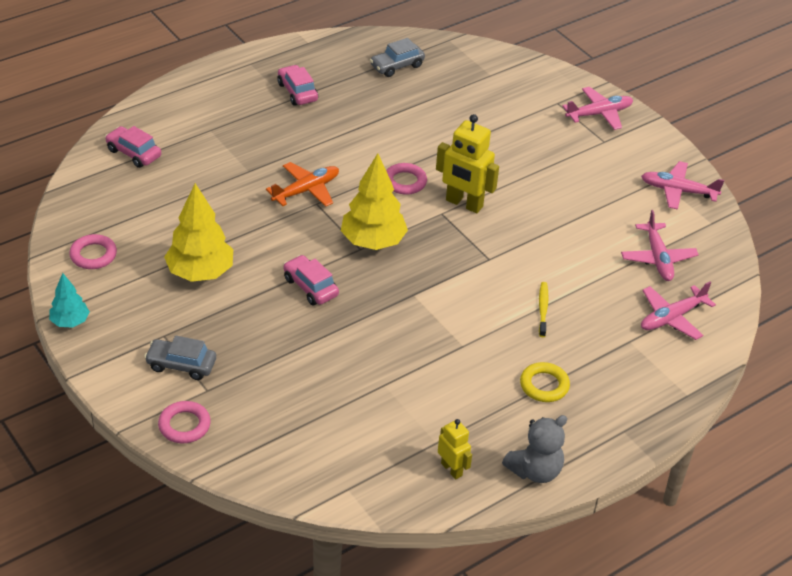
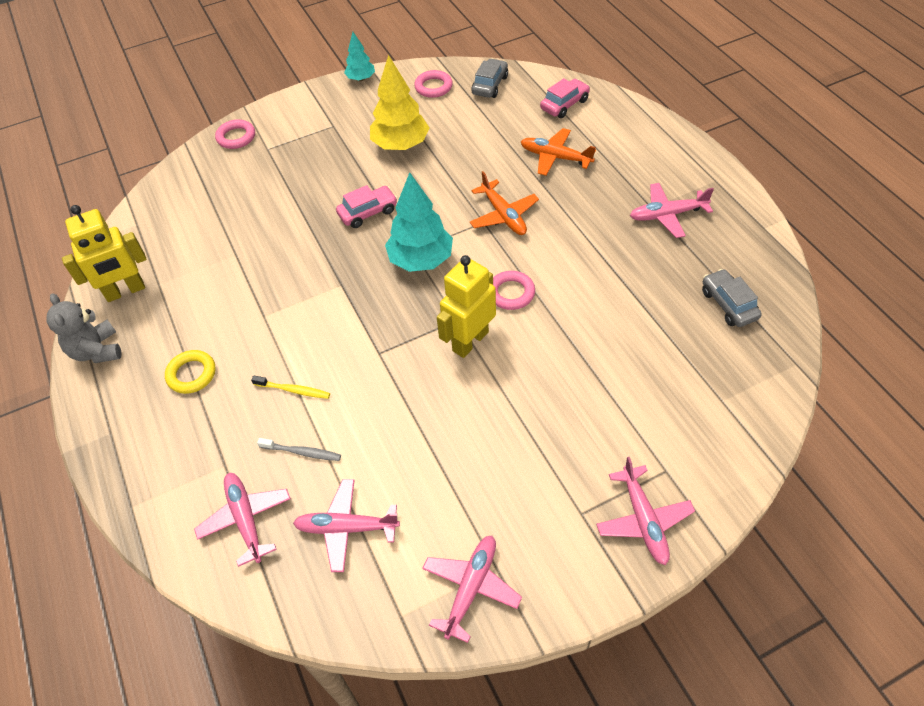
camera: 105 degrees right, 10 degrees up
grey car [144,335,216,380] -> grey car moved to [471,58,508,98]
pink car [277,65,318,106] -> pink plane [630,183,714,238]
yellow tree [341,153,408,250] -> turquoise tree [385,172,453,272]
yellow robot [438,419,472,479] -> yellow robot [62,205,147,302], size x1.74
none -> grey toothbrush [257,438,341,461]
none -> orange plane [521,128,596,176]

